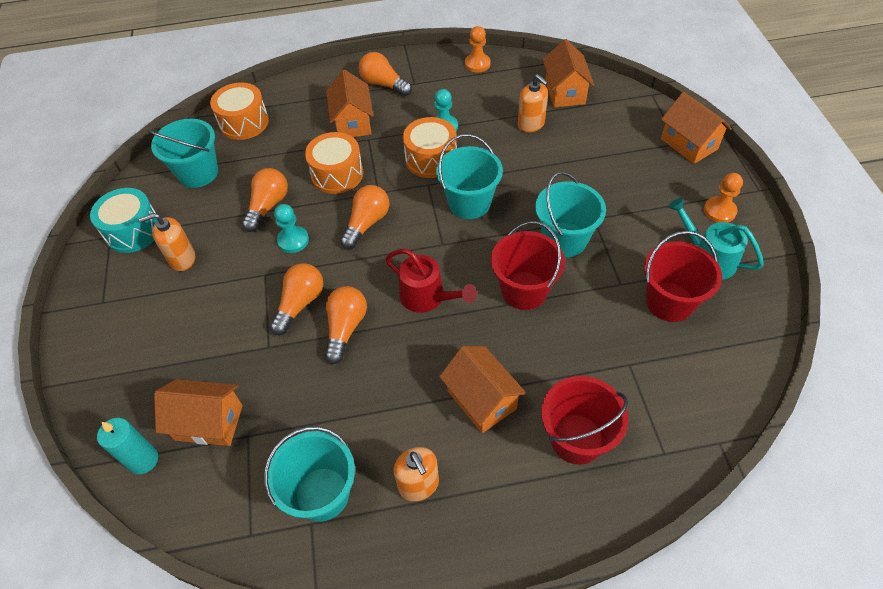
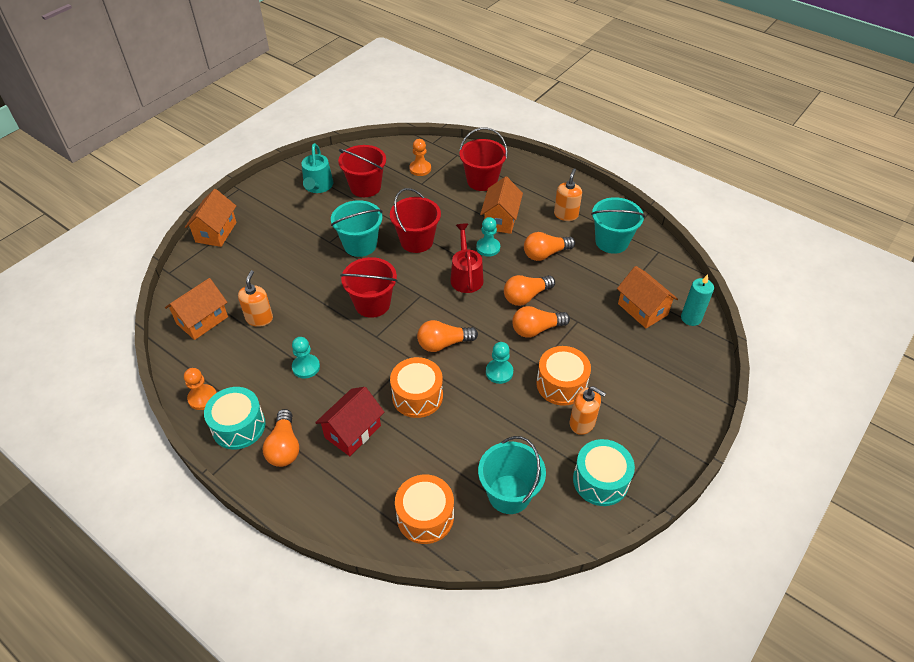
camera: 135 degrees left, 5 degrees down
orange light bulb [242,168,288,232] -> orange light bulb moved to [524,232,575,261]
orange house [326,70,373,137] -> red house [315,387,384,456]
orange drum [403,117,457,178] -> orange drum moved to [536,346,591,406]
turquoise bucket [436,134,503,219] -> red bucket [340,257,397,318]
orange pawn [704,173,743,222] -> orange pawn moved to [409,139,431,176]
none -> turquoise drum [204,387,265,449]
none -> turquoise pawn [476,217,500,257]

